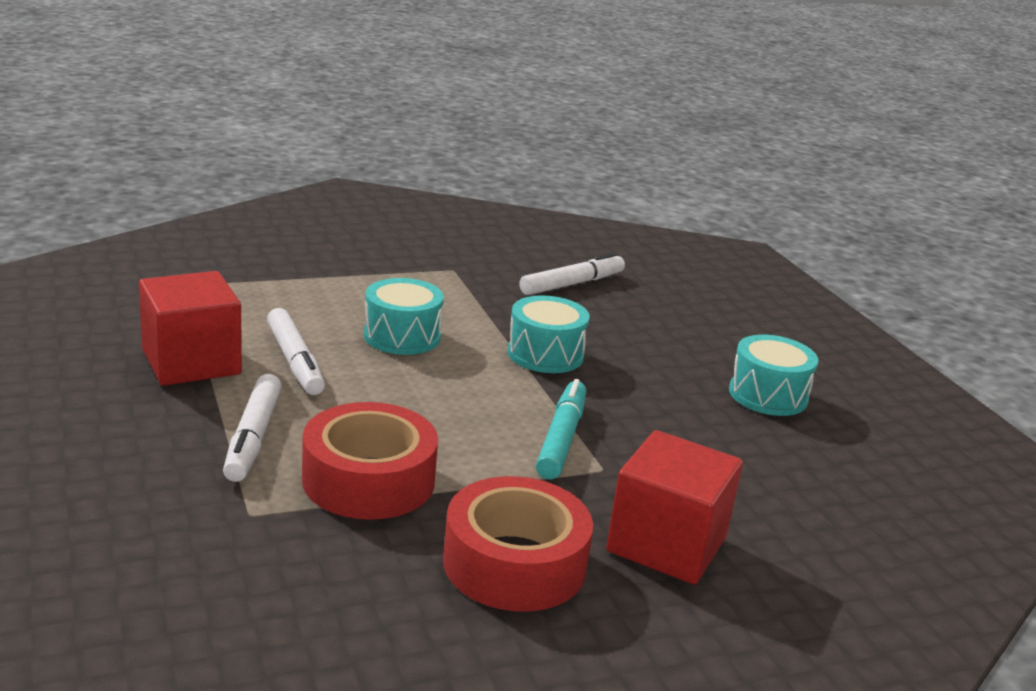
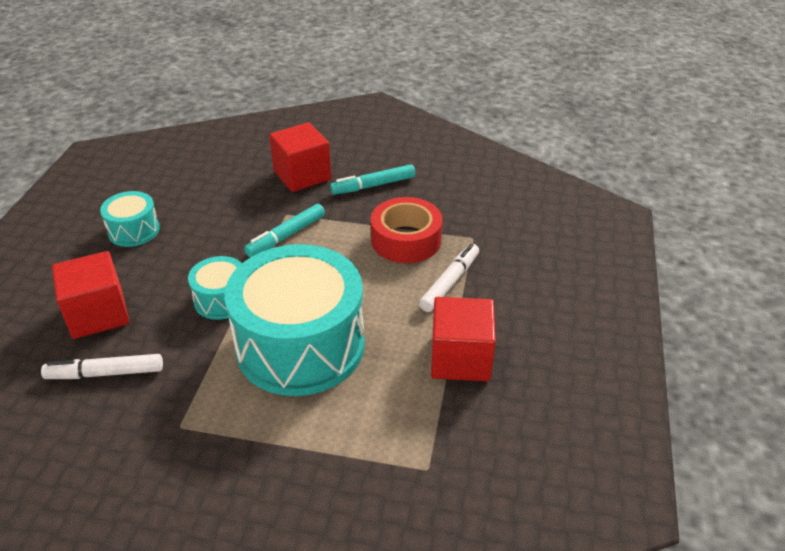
camera: 145 degrees left, 15 degrees up
white marker [267,308,325,395] -> none
turquoise drum [364,278,444,355] -> turquoise drum [224,244,365,396], size x2.17
red tape [443,476,593,612] -> turquoise marker [330,164,415,195]
none -> red cube [52,251,129,339]

